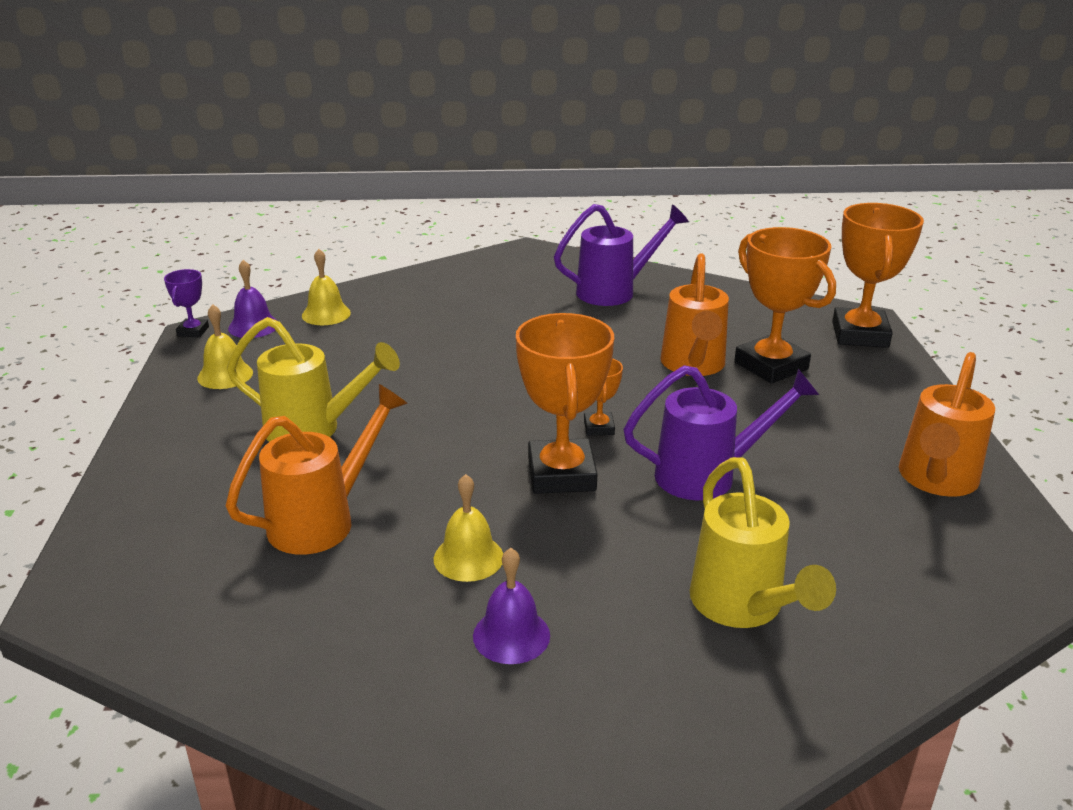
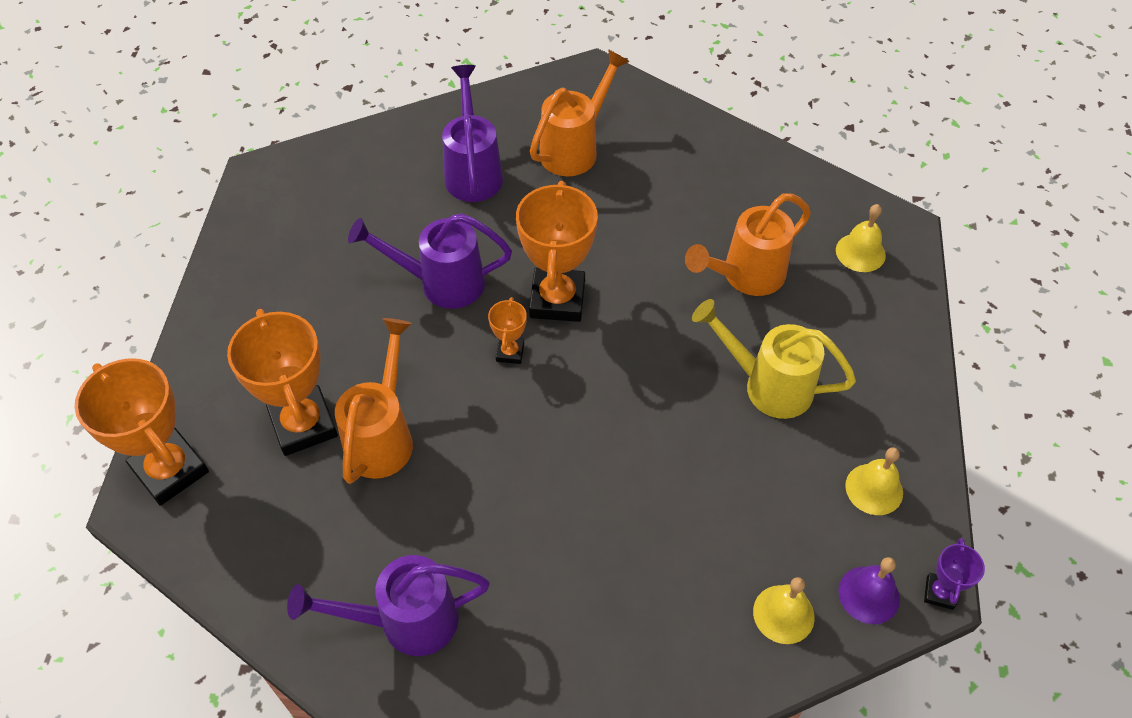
camera: 170 degrees left, 25 degrees up
yellow bell [434,474,503,582] -> yellow bell moved to [836,204,886,272]
purple bell [473,548,550,664] -> none
yellow watering can [690,457,836,628] -> purple watering can [442,65,503,202]
orange trophy [832,203,924,348] -> orange trophy turned 60 degrees counterclockwise [75,358,209,506]
orange watering can [899,352,995,497] -> orange watering can moved to [530,49,630,176]

